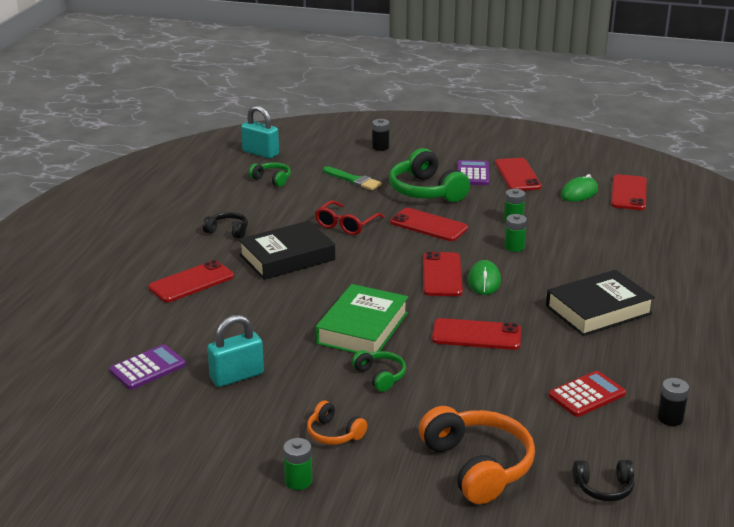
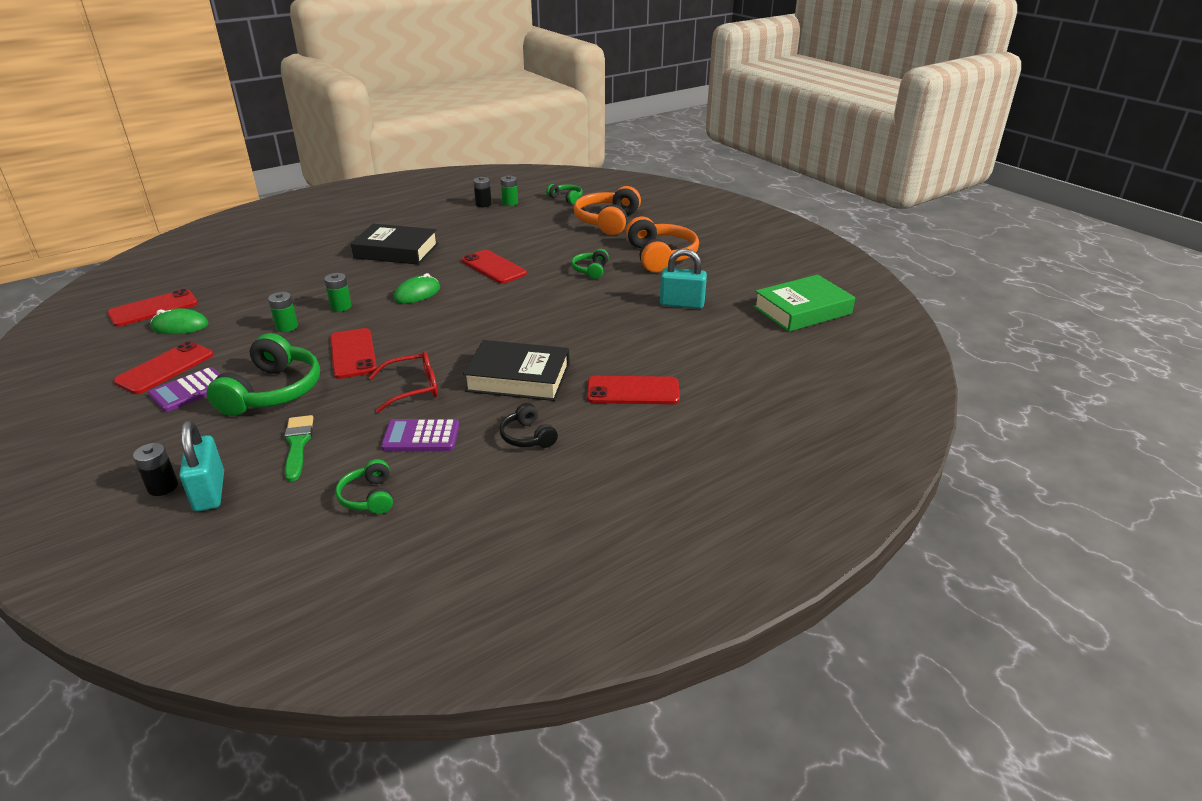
camera: 140 degrees left, 5 degrees up
purple calculator [109,344,186,390] -> purple calculator moved to [381,419,459,451]
turquoise padlock [241,105,279,159] -> turquoise padlock moved to [179,420,224,512]
green battery [283,438,312,490] -> green battery moved to [501,175,518,206]
orange headphones [307,401,367,445] -> orange headphones [626,217,699,272], size x1.94
green book [315,284,408,353] -> green book moved to [753,275,855,332]
red phone [423,252,463,296] -> none
red calculator [548,371,626,417] -> none
black headphones [573,460,634,502] -> green headphones [546,184,583,204]

